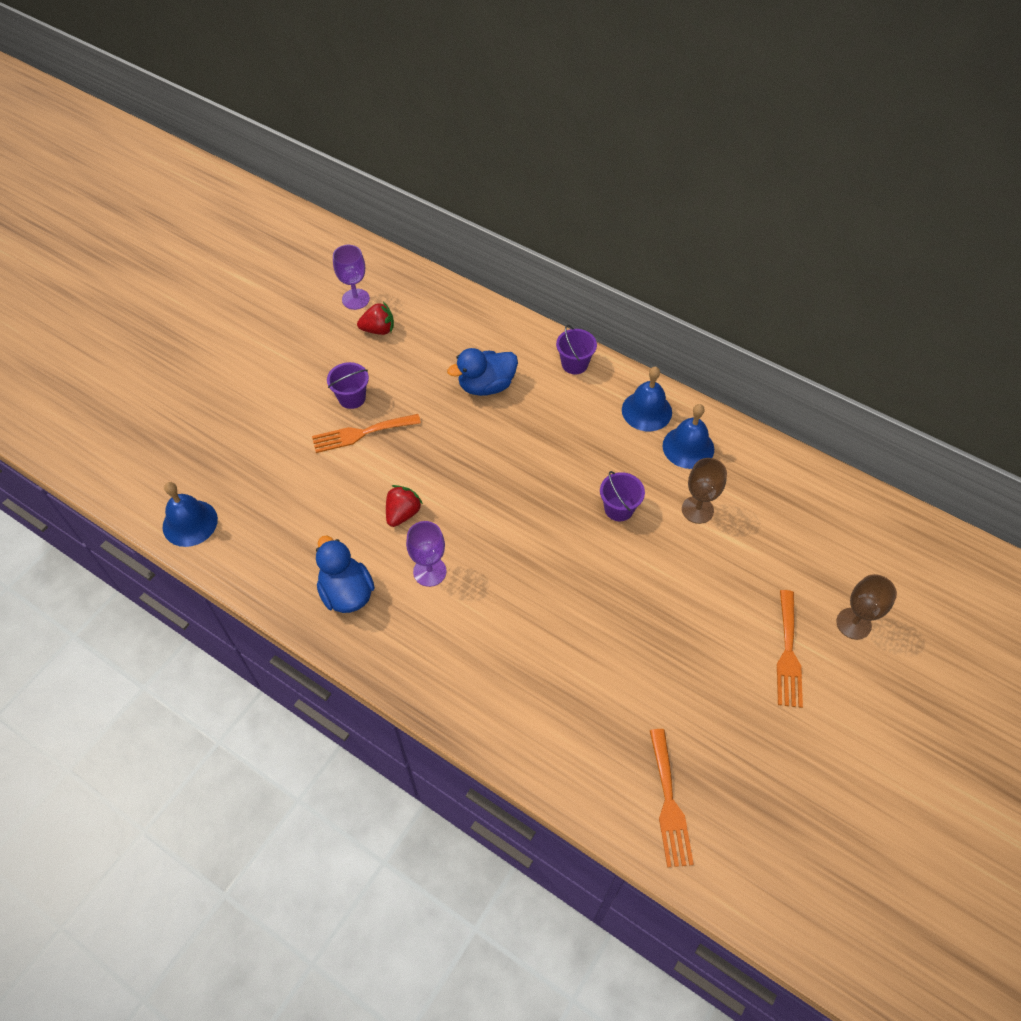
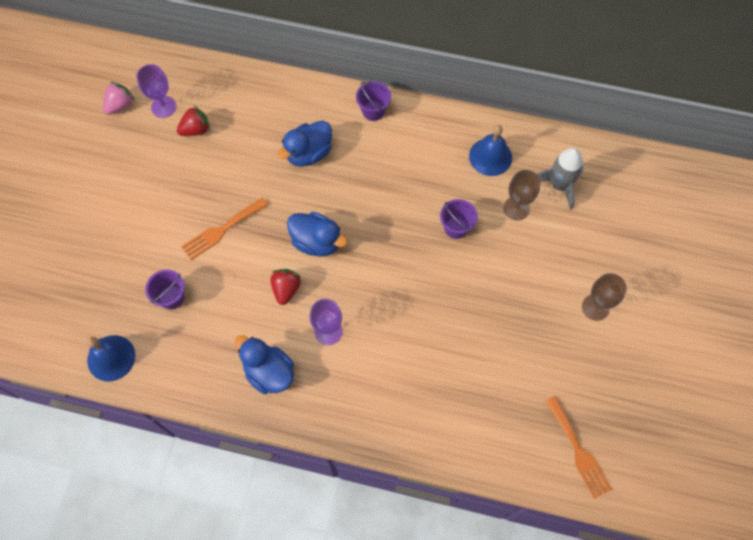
camera: 20 degrees left, 10 degrees up
purple bucket [327,362,369,409] -> purple bucket moved to [145,270,185,309]
blue bell [622,367,672,431] -> none
orange fork [777,590,803,708] -> none
brown goblet [836,574,897,640] -> brown goblet moved to [582,273,627,321]
none -> pink strawberry [103,82,135,115]
none -> blue duck [287,212,348,257]
none -> grey rocket [536,148,583,210]

